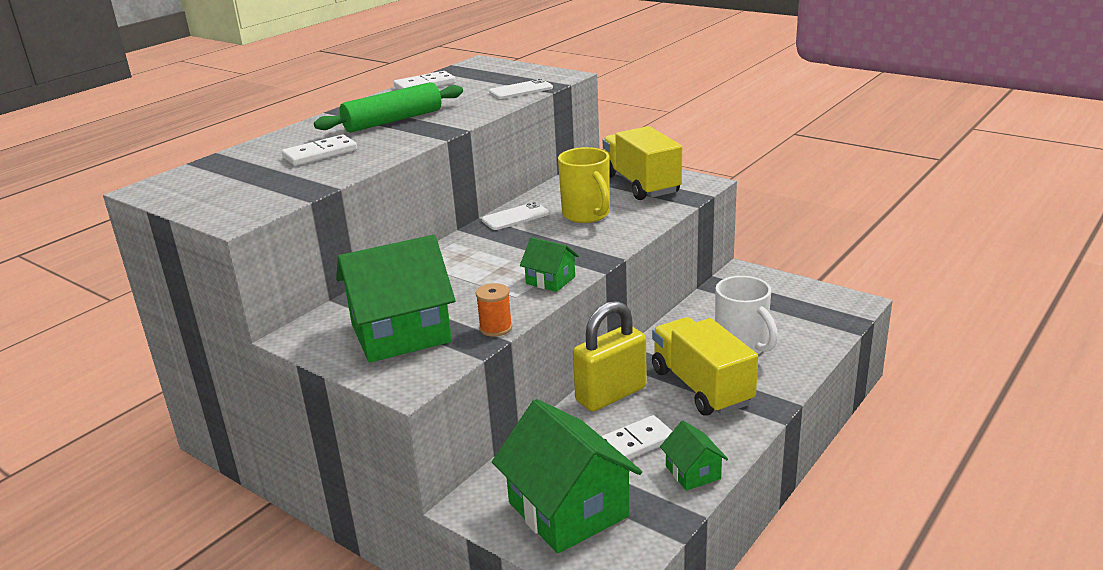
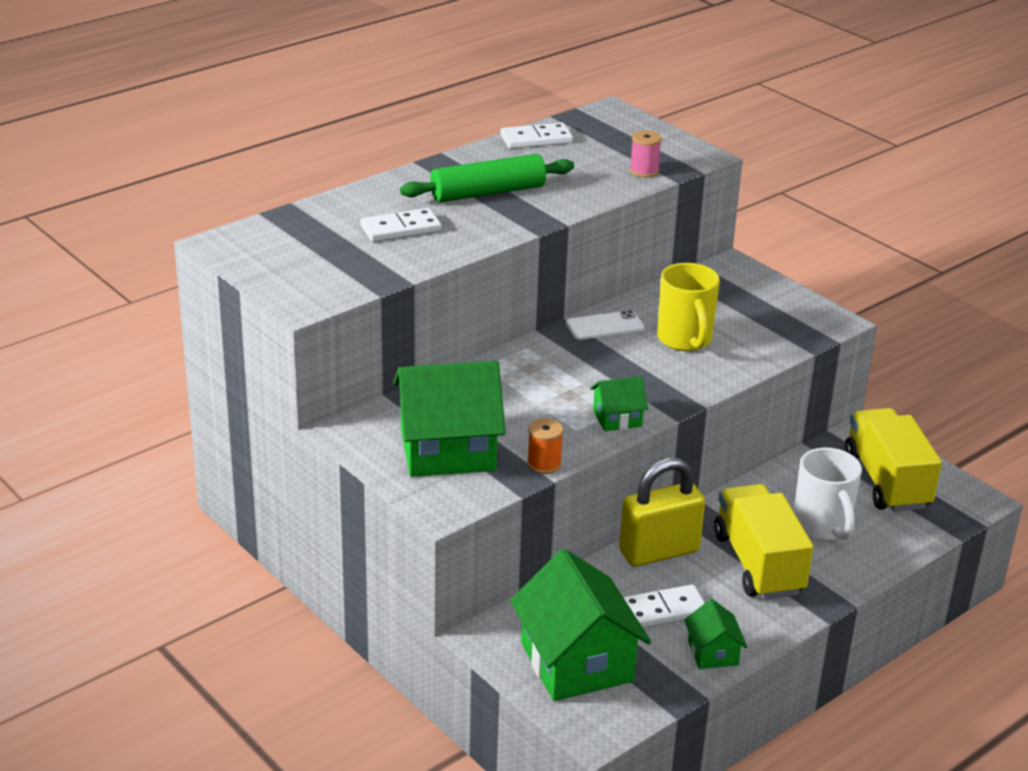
camera: 10 degrees right, 5 degrees up
white phone [489,79,553,99] -> pink spool [630,130,662,178]
green house [520,237,579,292] -> green house turned 60 degrees counterclockwise [590,376,648,431]
yellow truck [603,126,682,200] -> yellow truck moved to [845,408,942,512]

